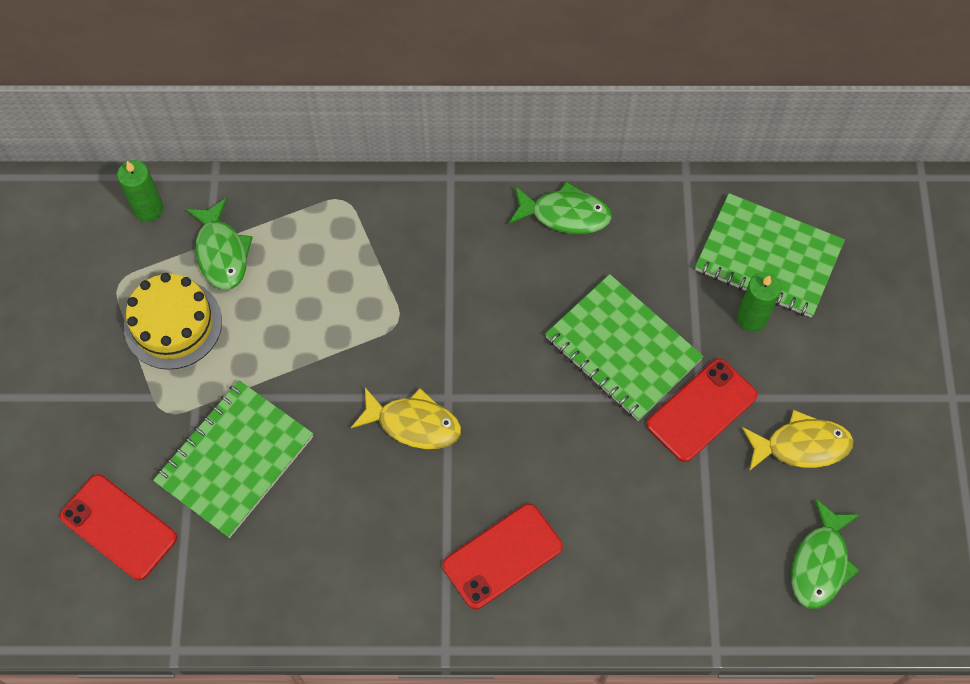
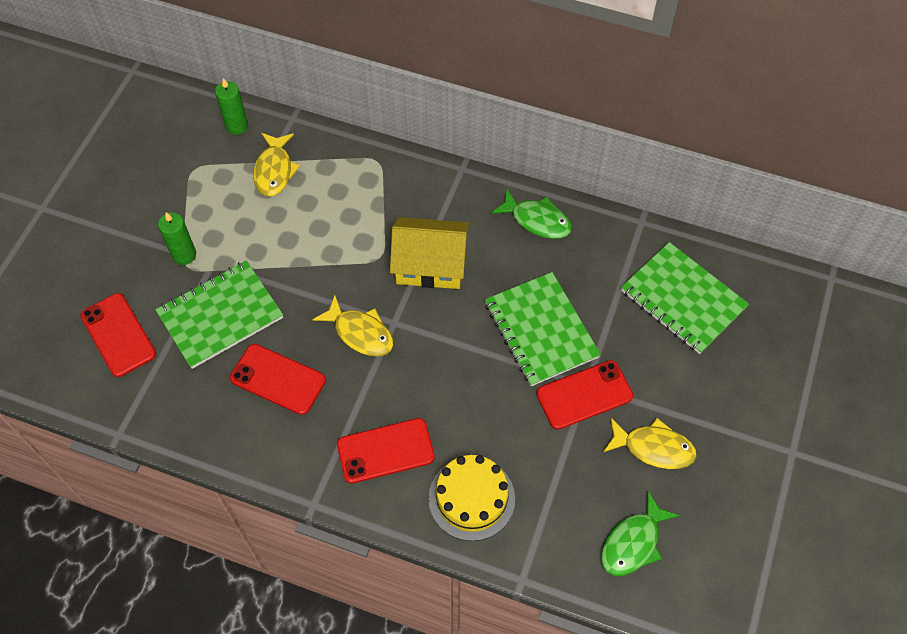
camera: 20 degrees right, 5 degrees down
yellow cake [124,273,222,370] -> yellow cake moved to [428,455,515,541]
green fish [185,197,253,290] -> yellow fish [253,133,300,197]
green candle [737,272,781,332] -> green candle moved to [158,212,196,265]
none -> red phone [230,344,326,415]
none -> yellow house [390,217,469,289]

